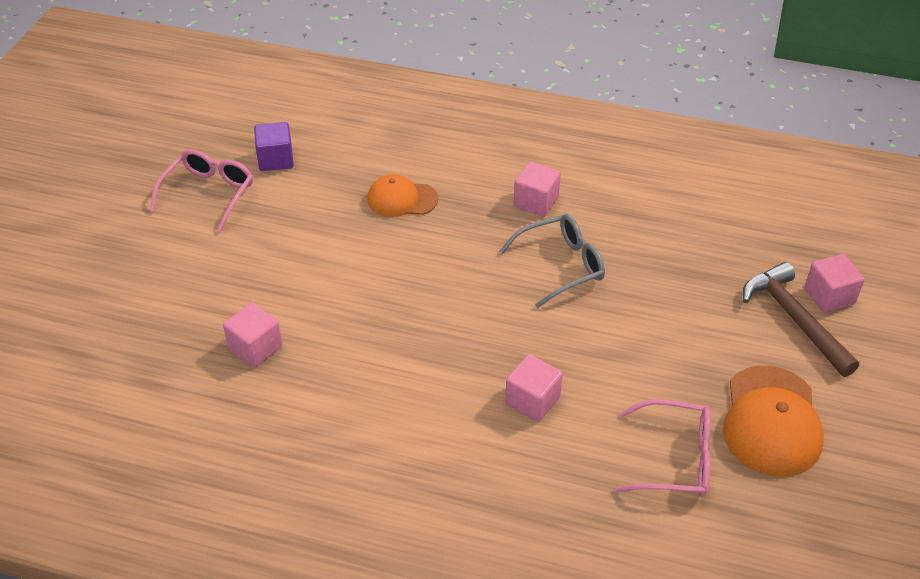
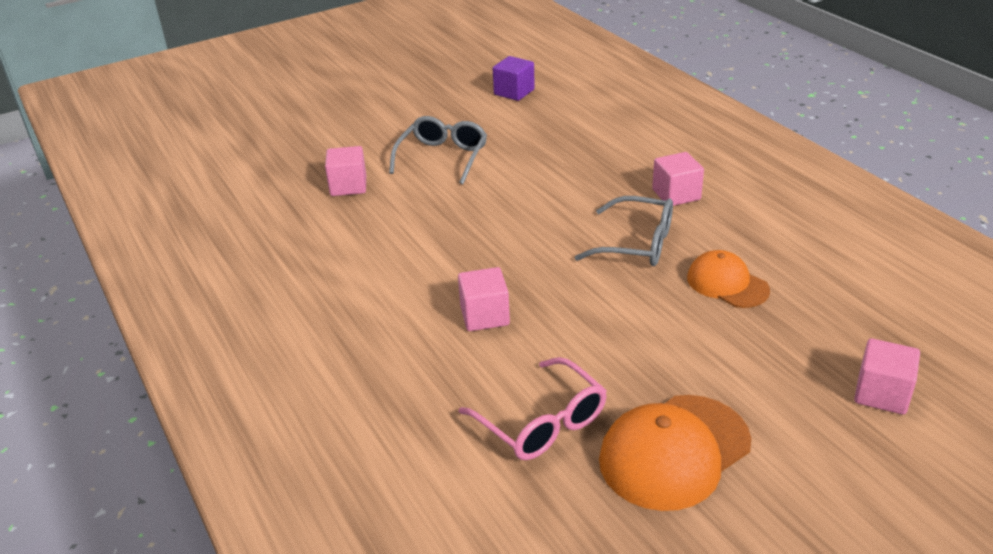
camera: 45 degrees right, 10 degrees down
pink glasses [150,149,253,232] -> none
orange cap [368,174,438,217] -> orange cap moved to [687,250,770,308]
brown hammer [743,262,859,377] -> none
none -> grey glasses [389,116,487,184]

